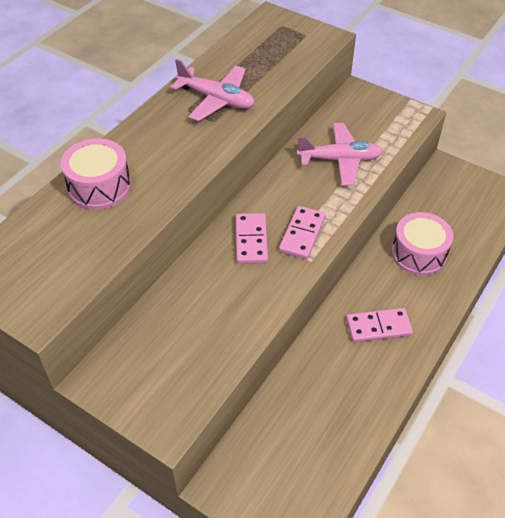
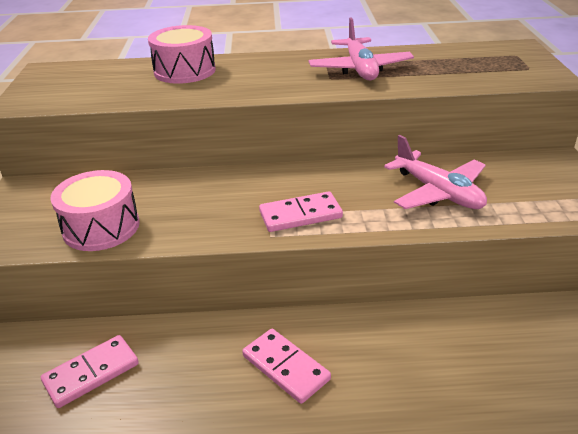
camera: 55 degrees right, 15 degrees down
pink domino [236,213,268,264] -> pink domino moved to [41,335,139,408]
pink drum [391,212,453,276] -> pink drum moved to [50,170,140,251]

